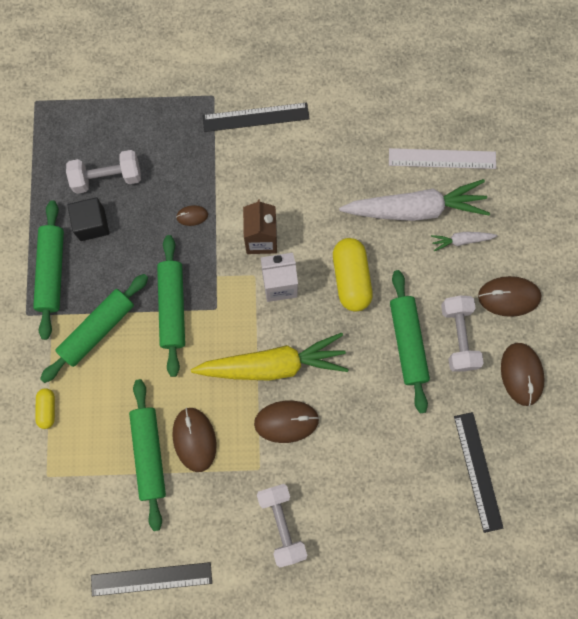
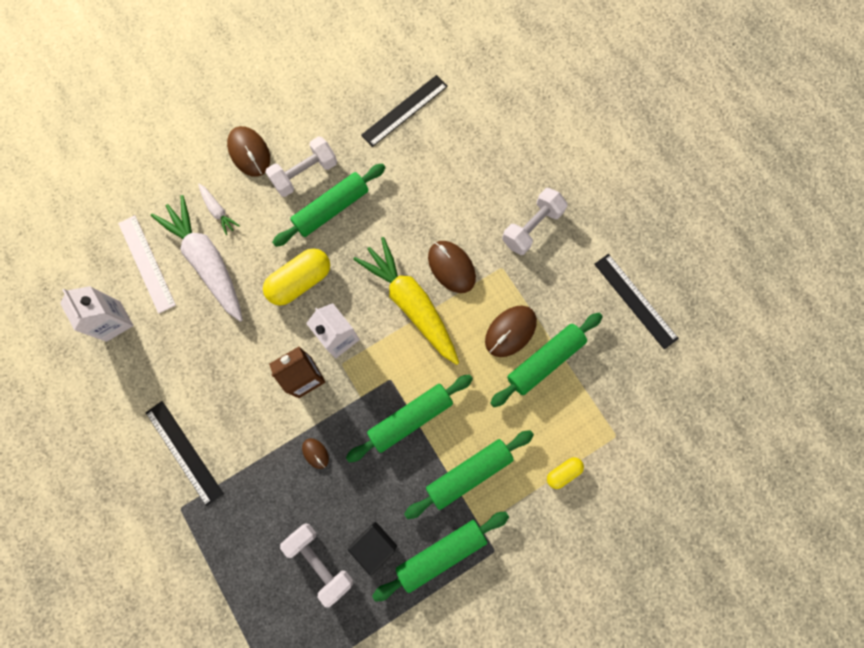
camera: 120 degrees left, 0 degrees up
green rolling pin [40,274,148,383] -> green rolling pin turned 45 degrees counterclockwise [404,430,534,519]
brown mouse [501,343,544,406] -> none
none -> white carton [60,286,134,342]

